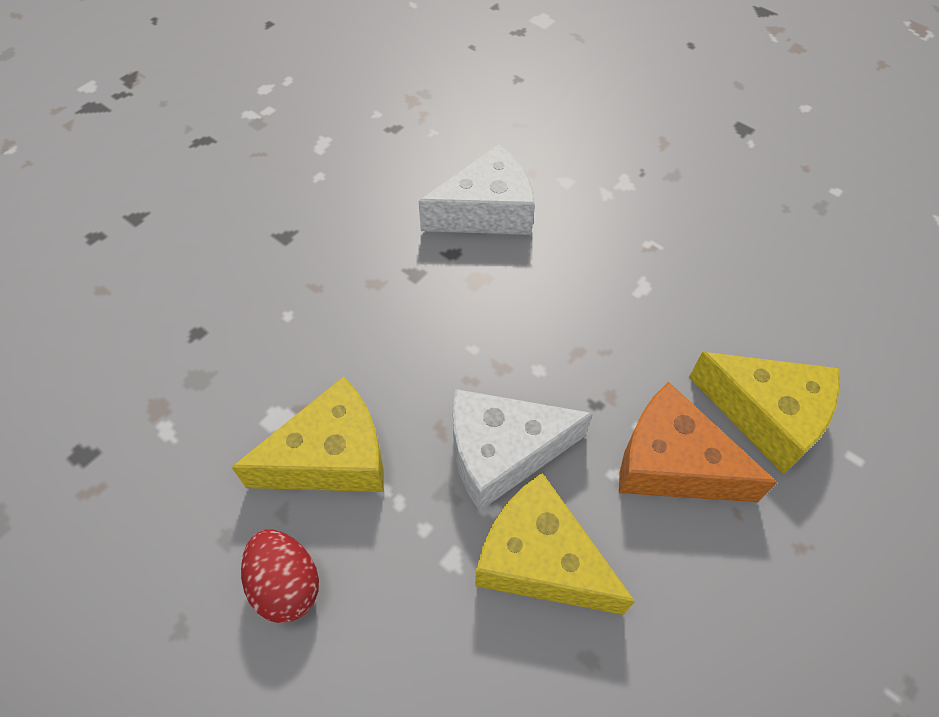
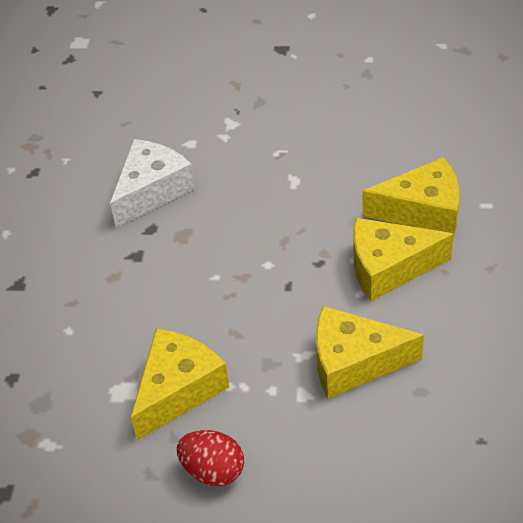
camera: 30 degrees left, 10 degrees down
white cheese [453,389,593,512] -> none
orange cheese [619,382,778,502] -> yellow cheese [354,218,454,301]

